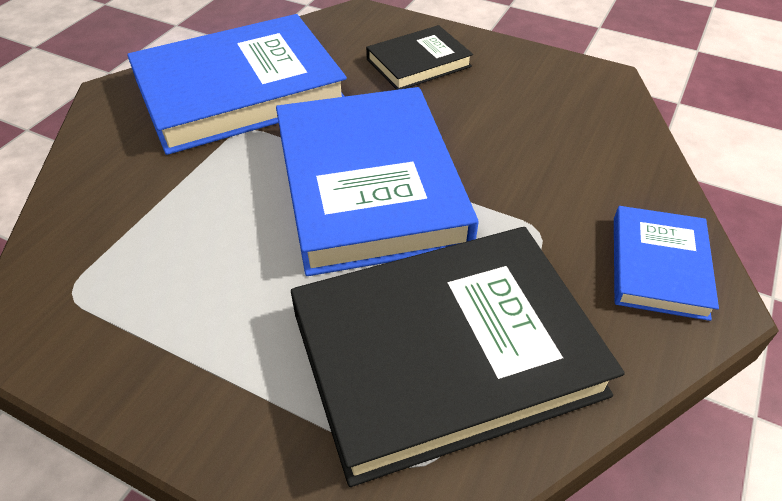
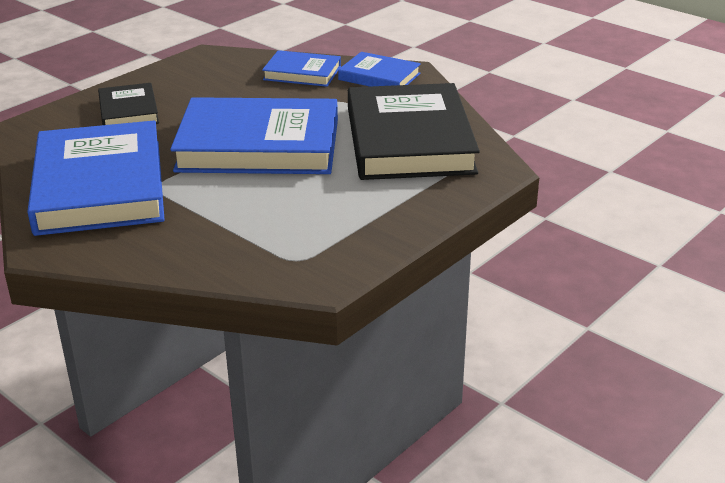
camera: 75 degrees left, 15 degrees down
none -> blue book [262,50,341,87]

